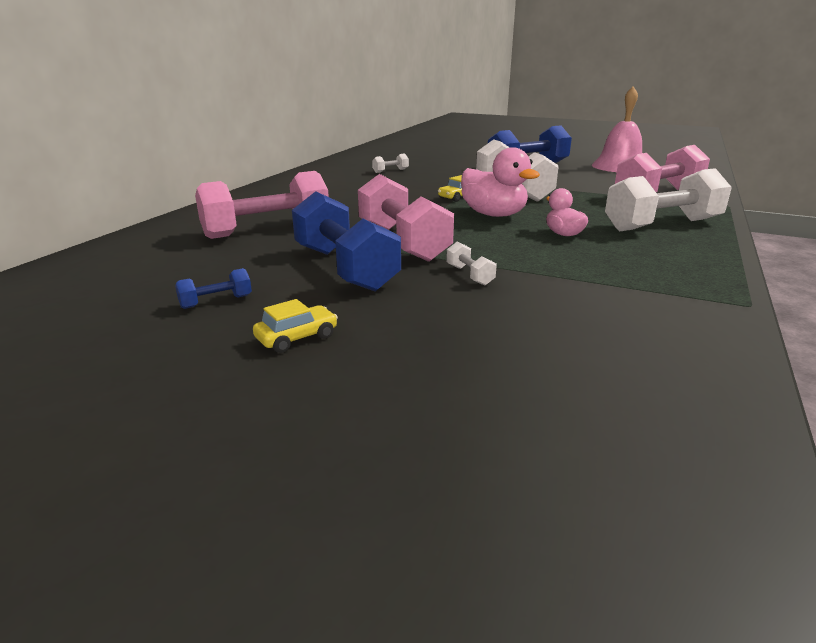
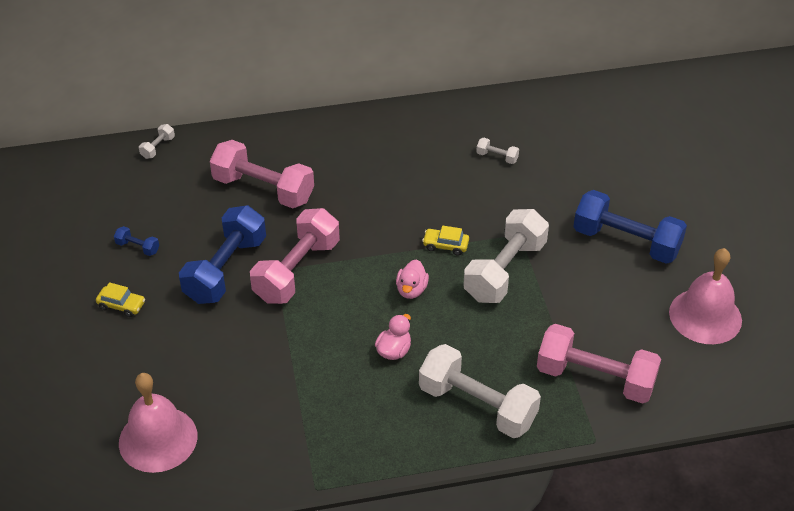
camera: 55 degrees right, 20 degrees up
white dumbbell [446,241,497,286] -> white dumbbell moved to [139,124,175,159]
pink duck [461,147,540,217] -> pink duck [396,259,429,299], size x0.58
none -> pink bell [119,373,197,473]

